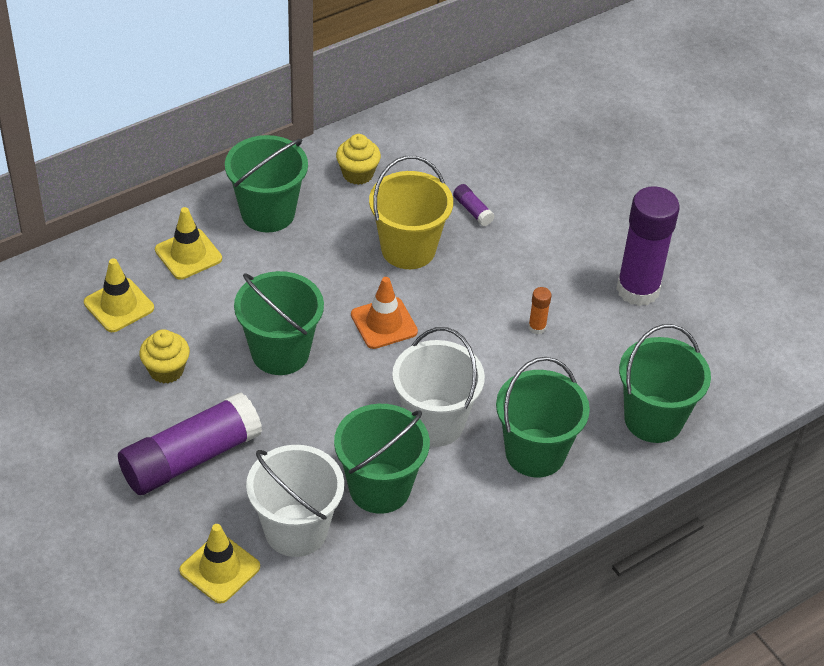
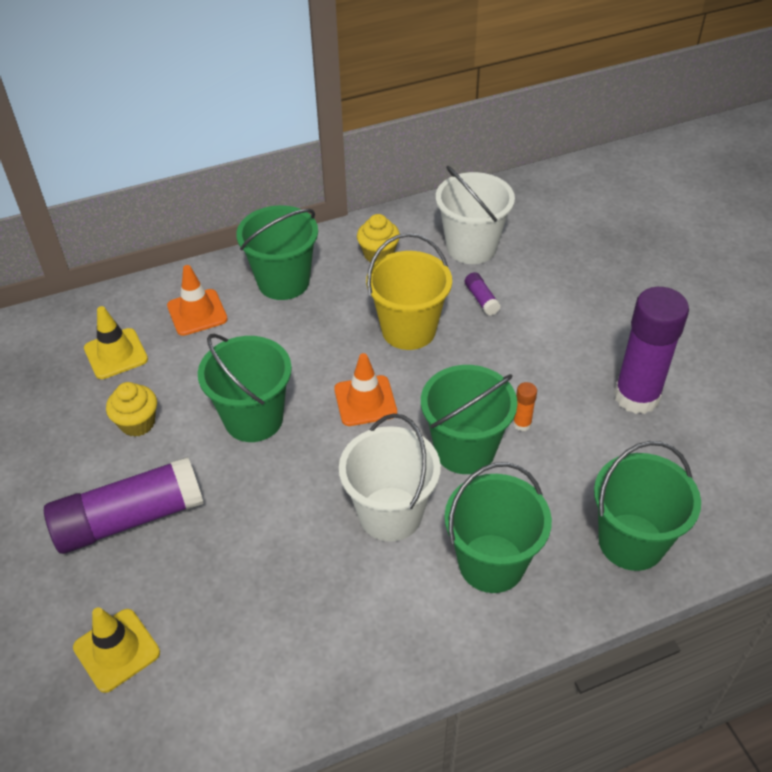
camera: 15 degrees right, 0 degrees up
yellow traffic cone [155,207,222,280] -> orange traffic cone [167,265,228,336]
white bucket [246,445,344,557] -> white bucket moved to [436,165,515,264]
green bucket [334,404,430,514] -> green bucket moved to [421,365,517,474]

